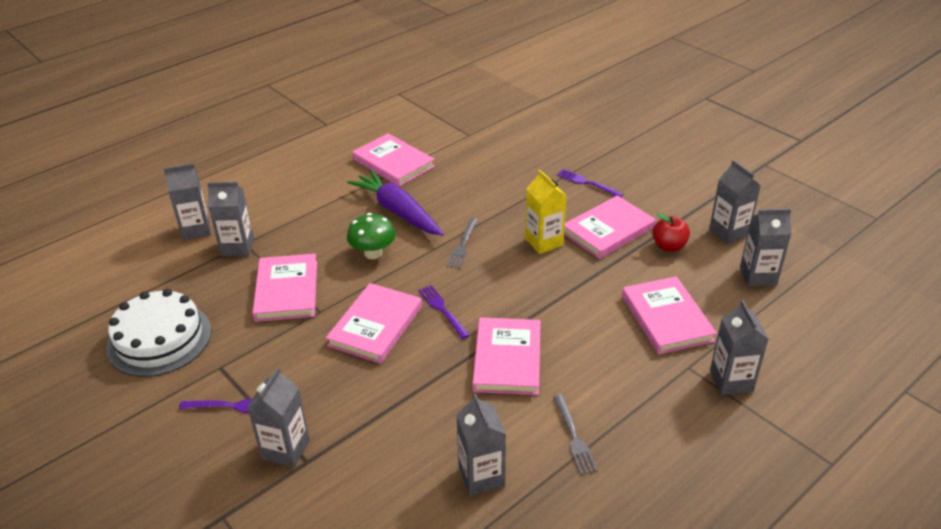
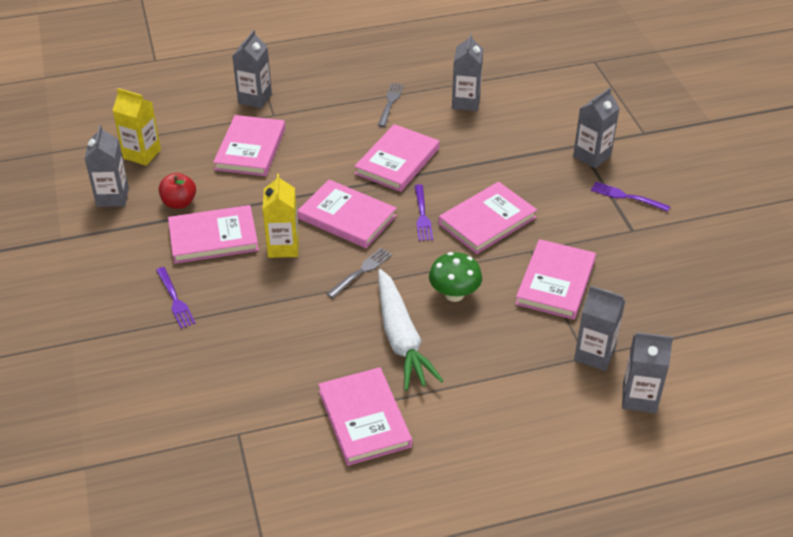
camera: 155 degrees left, 5 degrees up
white cake [106,289,211,377] -> none
purple carrot [347,170,444,236] -> white carrot [378,269,443,391]
grey carton [740,209,791,286] -> yellow carton [112,88,161,166]
none -> pink book [297,180,397,248]

